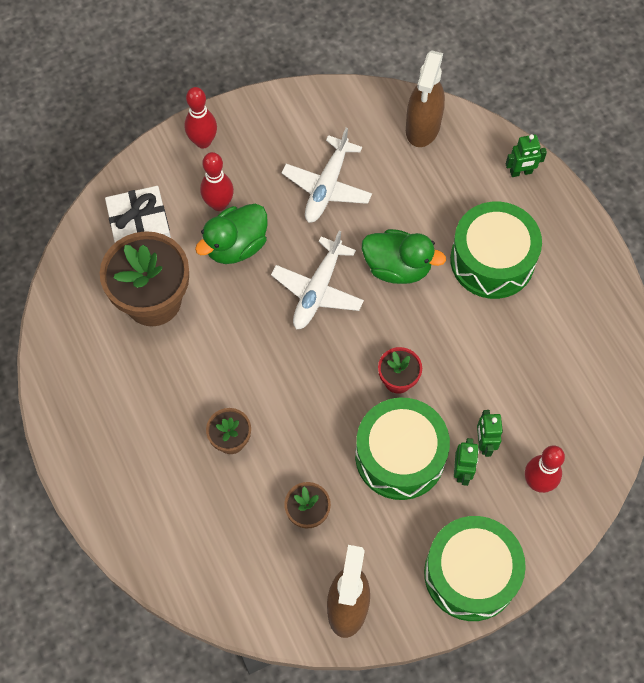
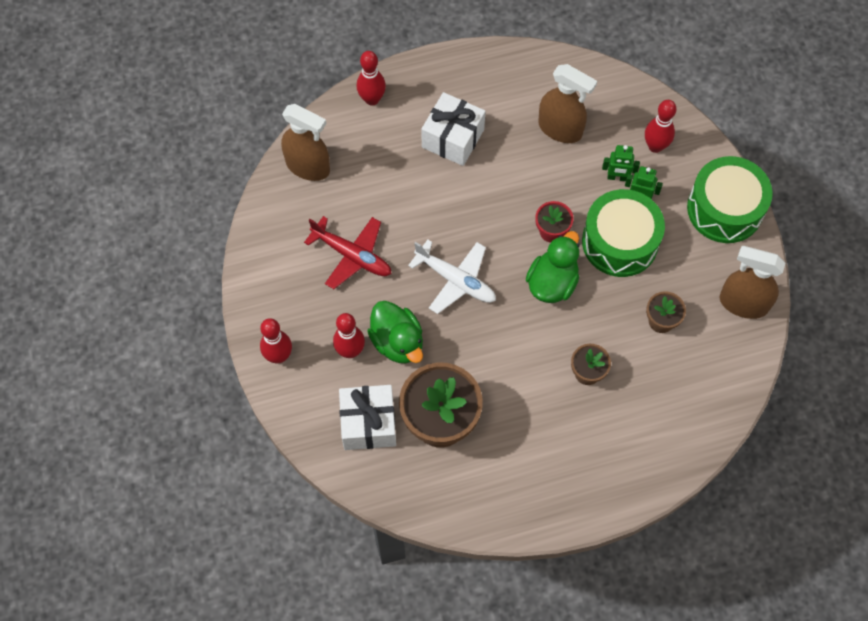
camera: 80 degrees left, 0 degrees up
white plane [282,128,372,223] -> red plane [304,216,391,289]
green duck [362,229,446,284] -> green duck moved to [526,231,579,303]
green drum [450,202,542,299] -> white gift [421,92,486,166]
green robot [506,134,547,177] -> red bowling pin [357,51,386,105]
none -> brown spray bottle [538,64,597,143]

